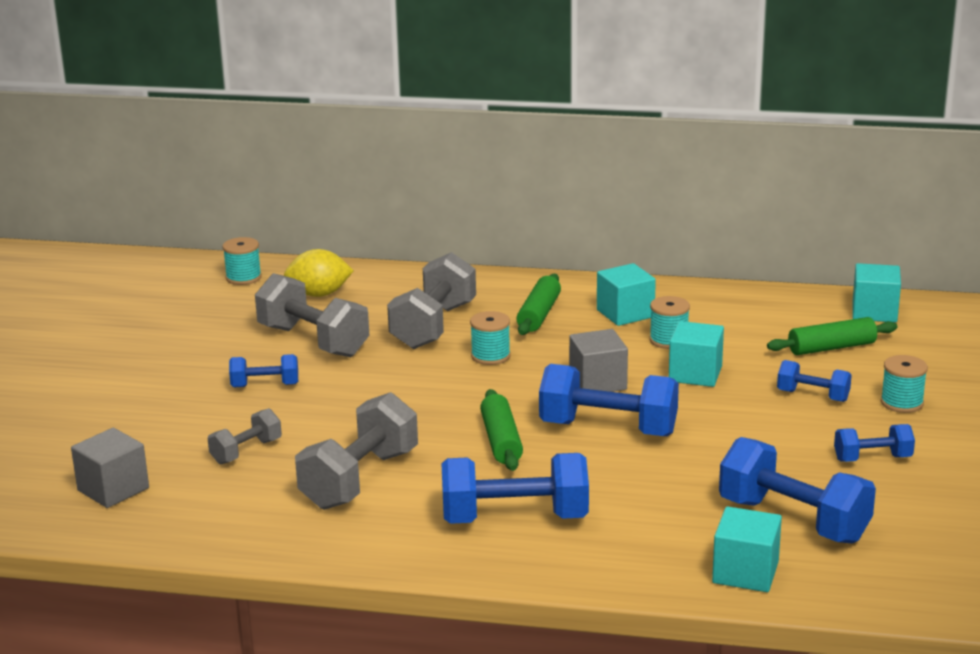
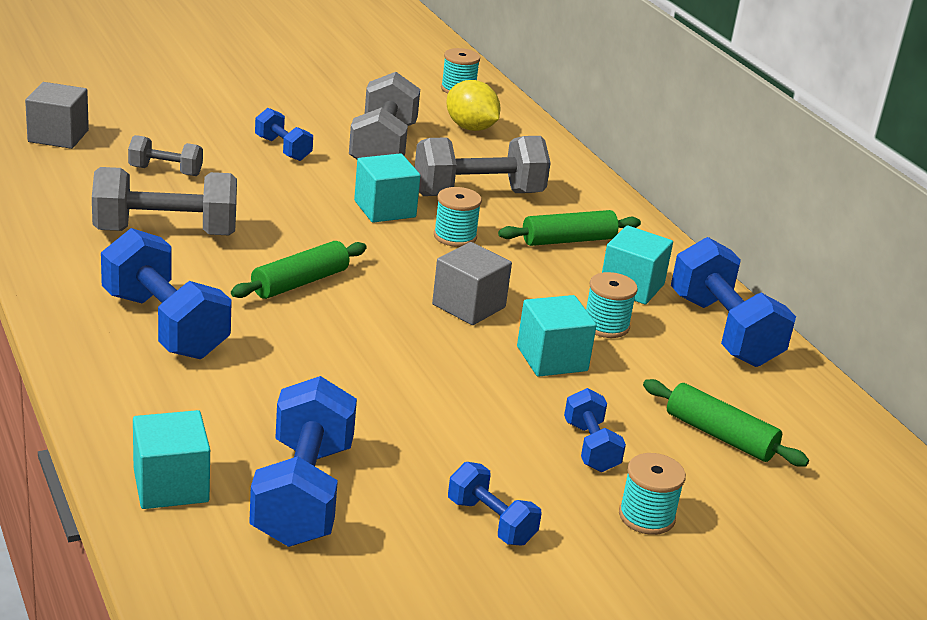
camera: 50 degrees right, 5 degrees up
blue dumbbell [539,364,679,436] -> blue dumbbell moved to [671,237,796,367]
turquoise cube [852,263,901,323] -> turquoise cube moved to [354,153,420,223]

